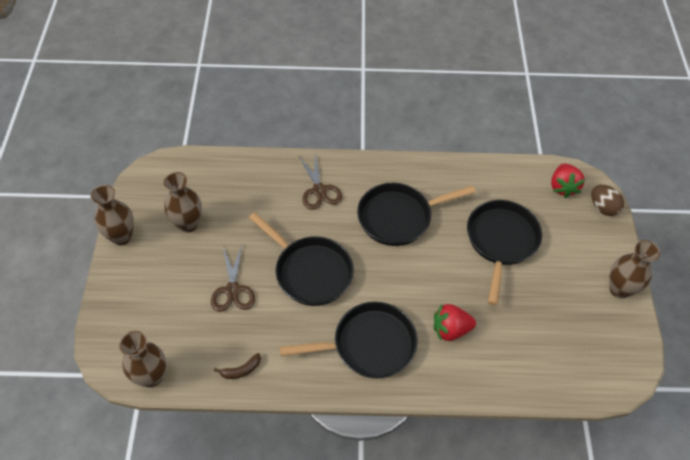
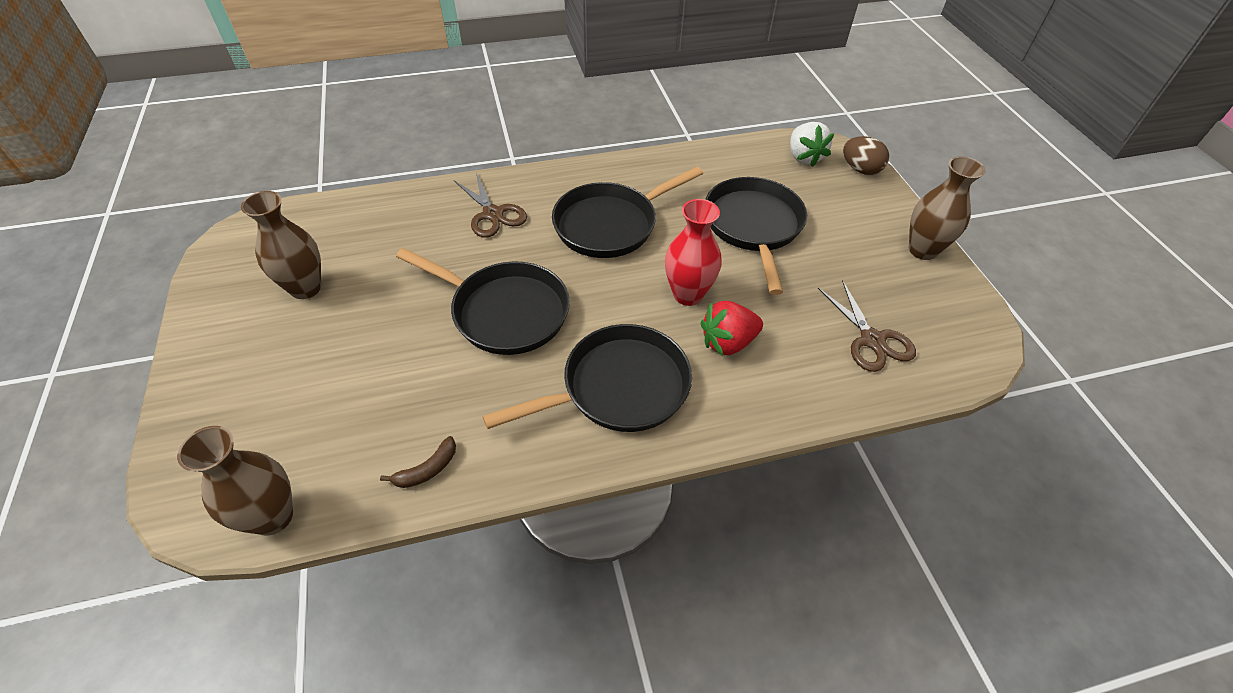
camera: 15 degrees left, 5 degrees down
brown vase [91,185,134,245] -> none
brown scissors [211,245,255,312] -> brown scissors moved to [818,280,916,372]
red strawberry [551,163,585,198] -> white strawberry [790,122,834,167]
none -> red vase [665,199,722,306]

